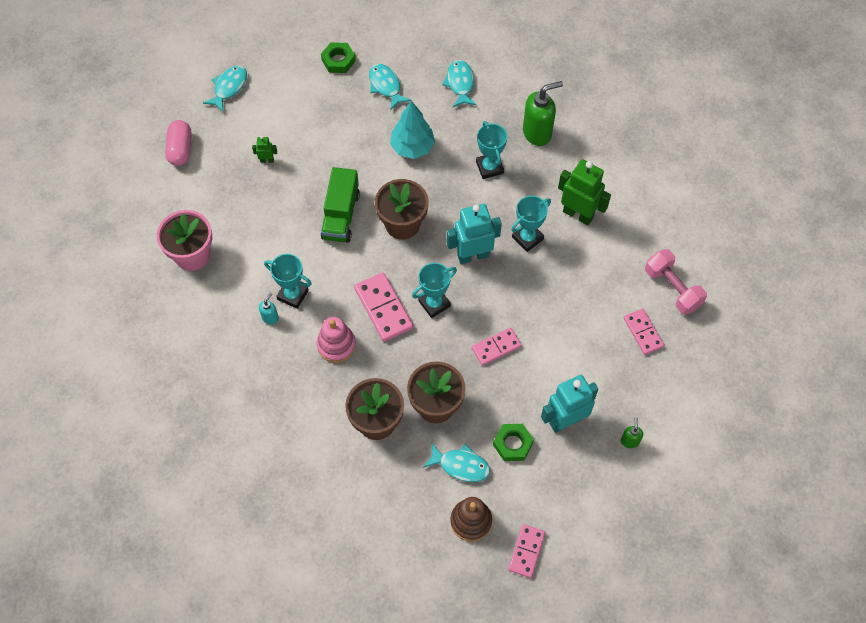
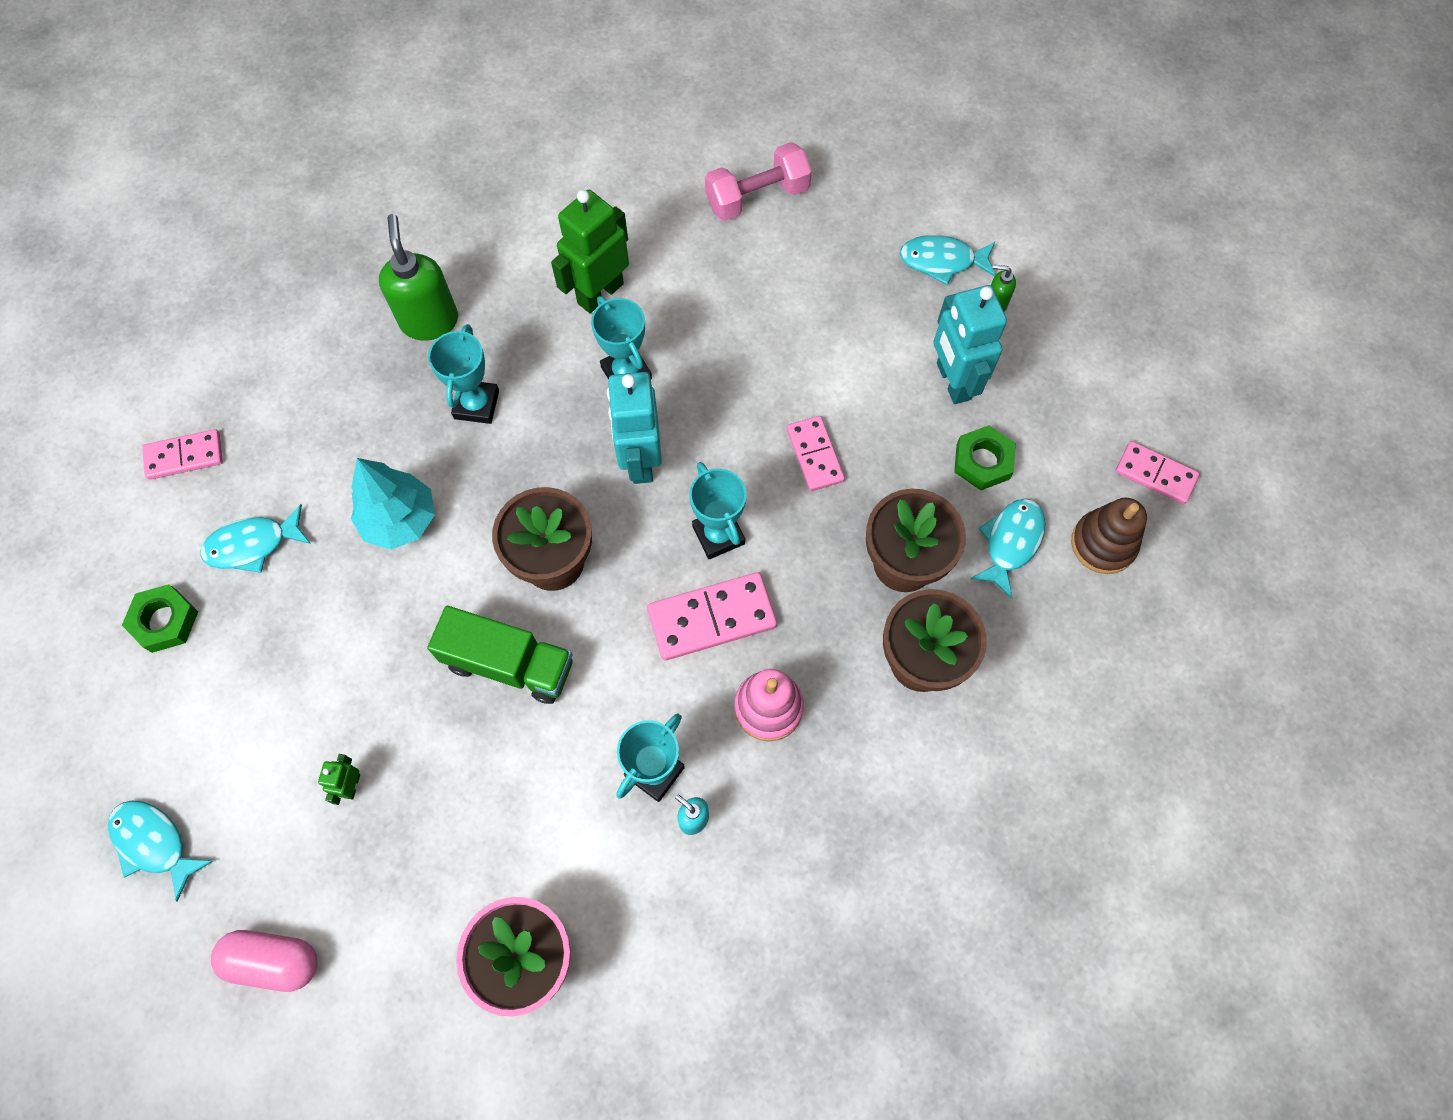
camera: 80 degrees left, 5 degrees up
turquoise fish [442,60,477,107] -> turquoise fish moved to [900,235,996,285]
turquoise trophy [476,121,507,179] -> turquoise trophy turned 75 degrees counterclockwise [428,324,499,424]
pink domino [624,309,664,355] -> pink domino moved to [142,429,223,480]

